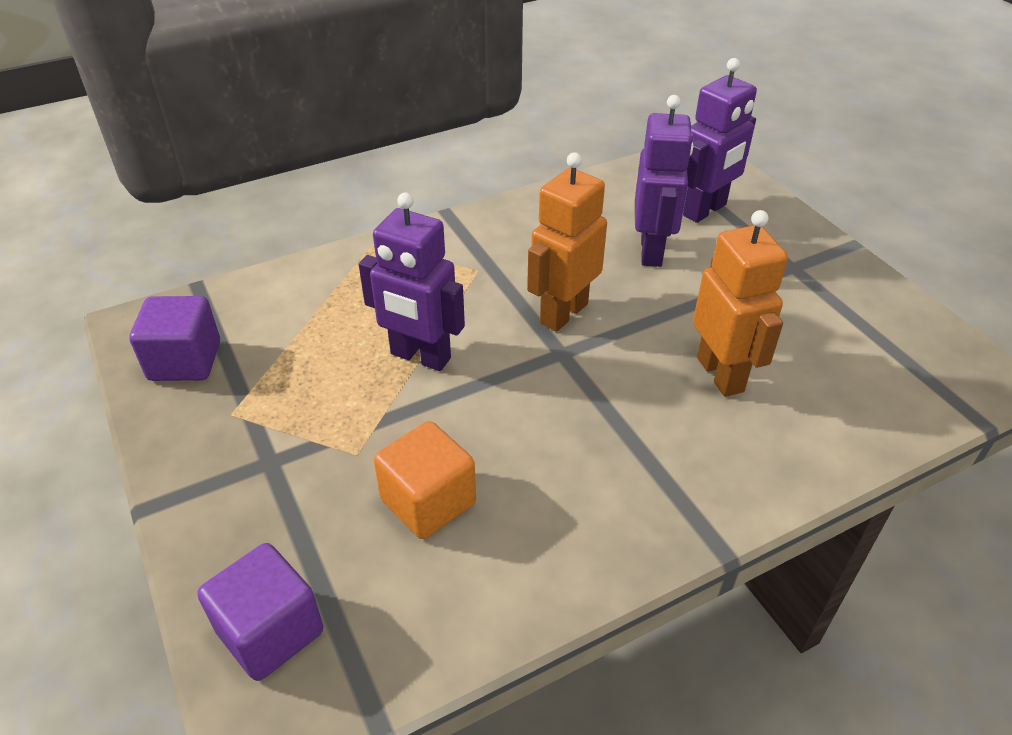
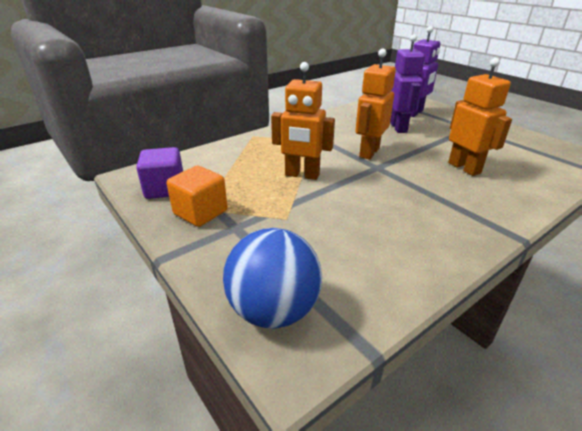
camera: 10 degrees left, 10 degrees down
purple cube [197,543,323,681] -> blue ball [223,228,322,328]
purple robot [359,193,465,371] -> orange robot [271,62,335,180]
orange cube [374,421,476,539] -> orange cube moved to [167,166,228,227]

